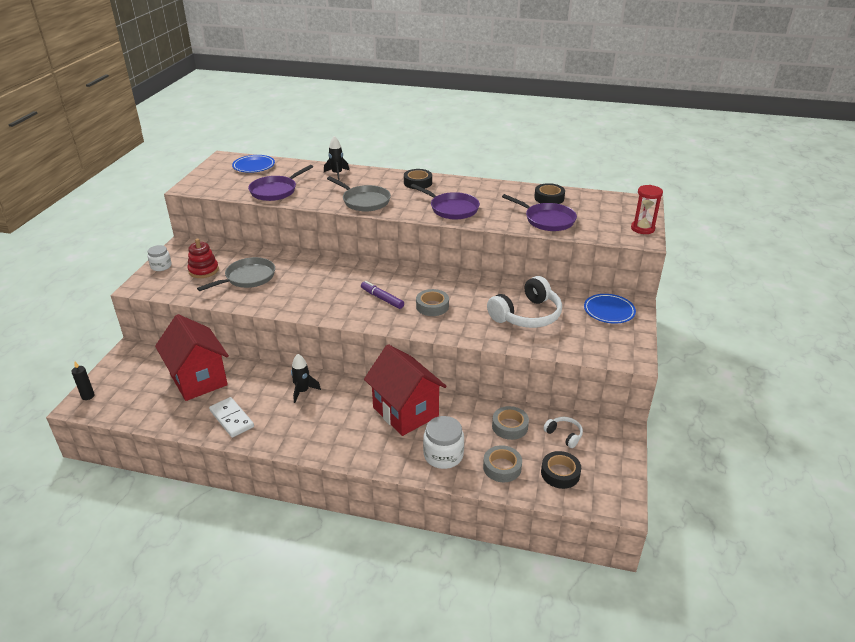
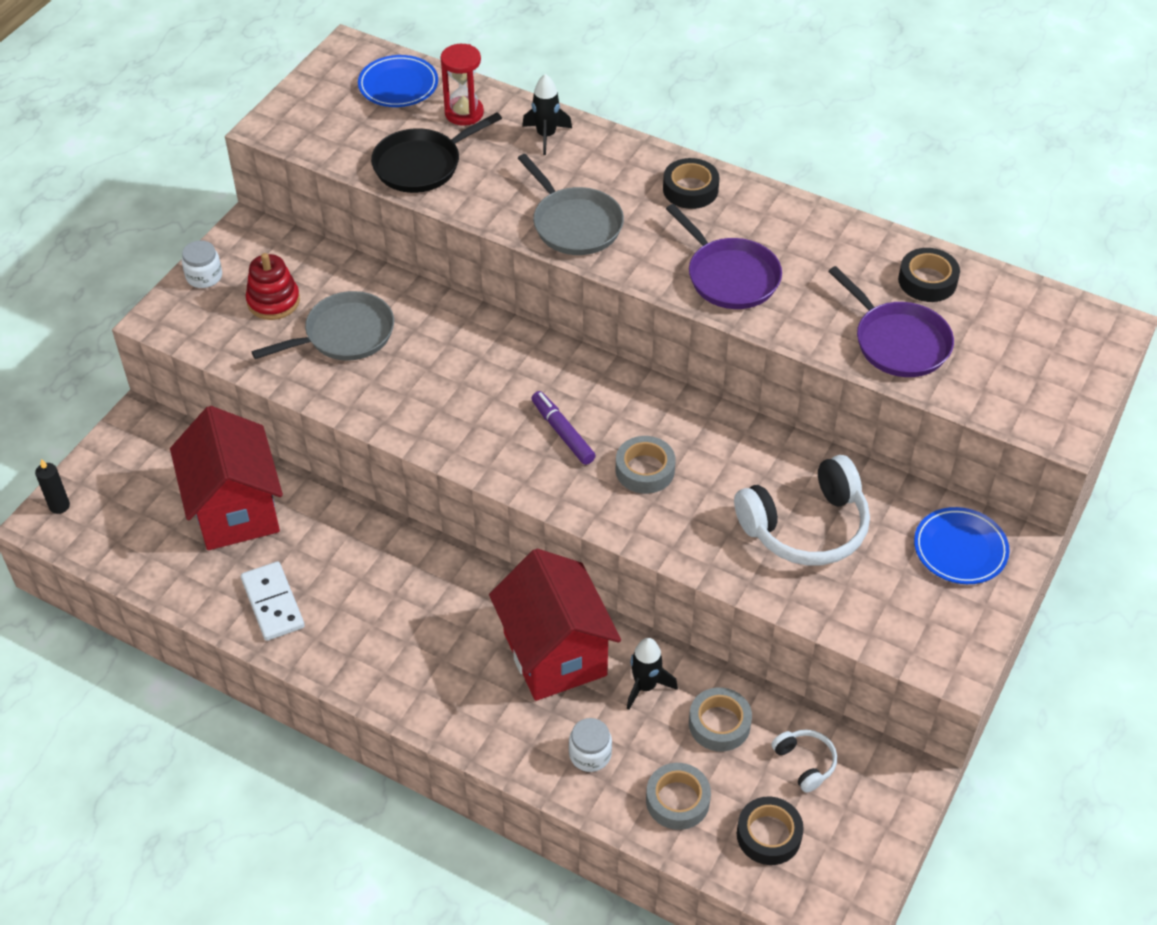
camera: 15 degrees right, 15 degrees up
purple pan [248,165,313,201] -> black pan [371,112,502,193]
black rocket [291,354,321,403] -> black rocket moved to [627,638,678,710]
white jar [423,416,464,469] -> white jar [569,718,612,772], size x0.64
red hourglass [631,185,663,234] -> red hourglass moved to [440,44,484,126]

